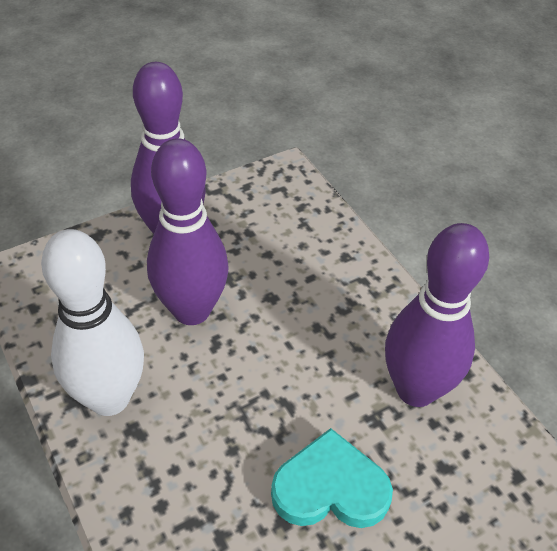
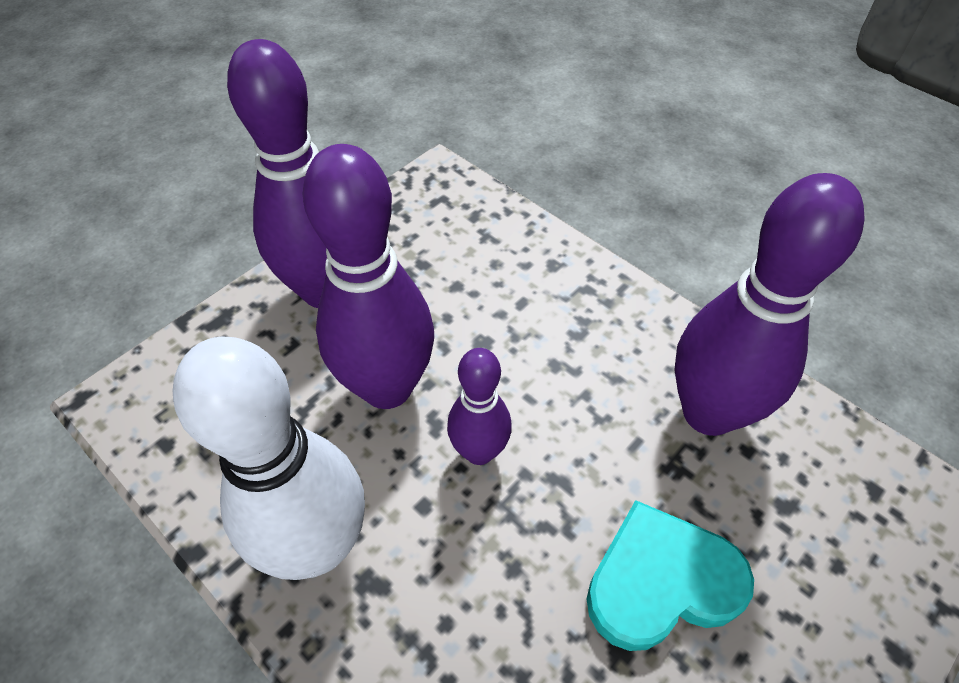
camera: 15 degrees left, 5 degrees up
none -> purple bowling pin [447,348,512,465]

